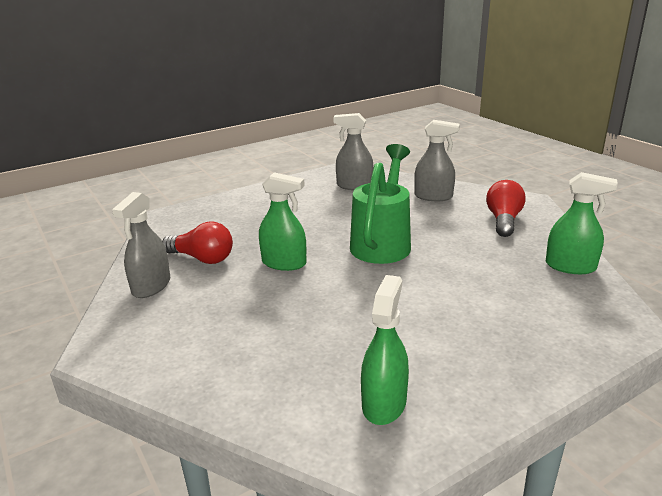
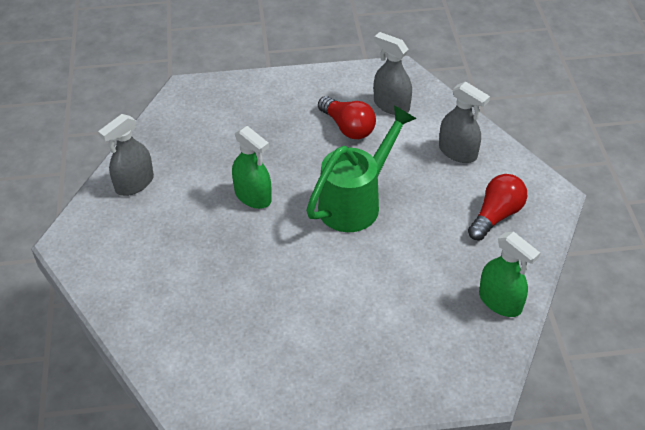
camera: 25 degrees right, 20 degrees up
red light bulb [162,222,233,264] -> red light bulb moved to [318,96,376,139]
green spray bottle [361,275,409,425] -> none

